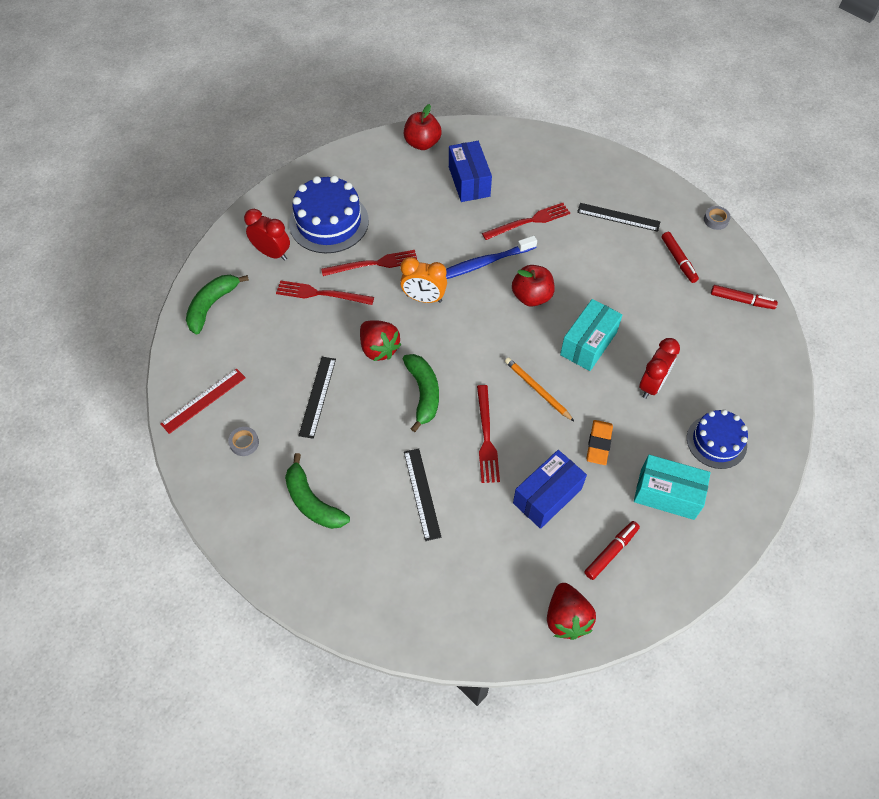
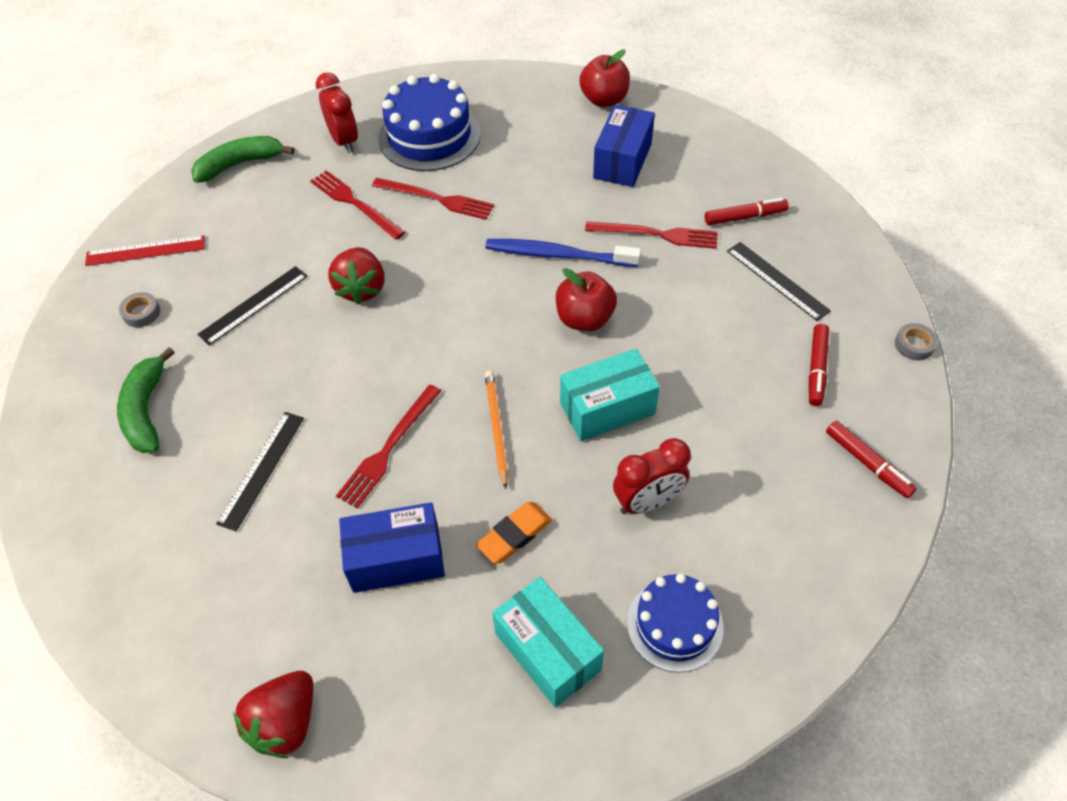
camera: 35 degrees right, 5 degrees down
orange clock [400,257,447,303] -> none
green banana [403,354,439,432] -> none
red marker [584,521,640,580] -> red marker moved to [705,198,789,225]

